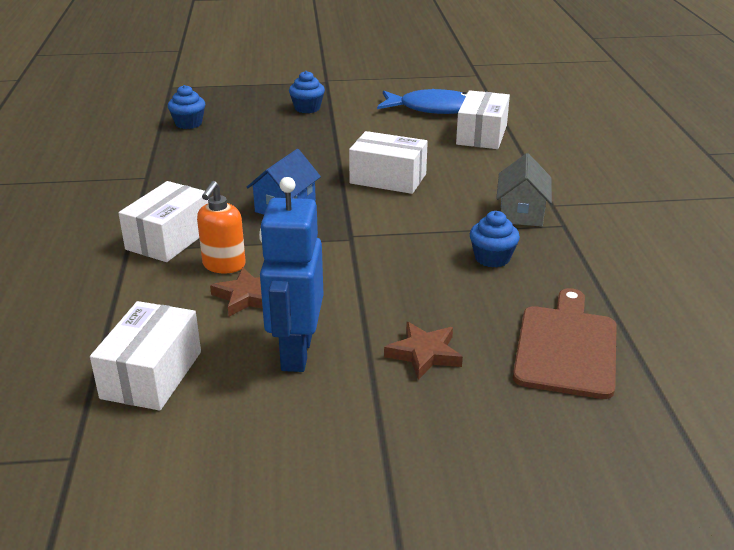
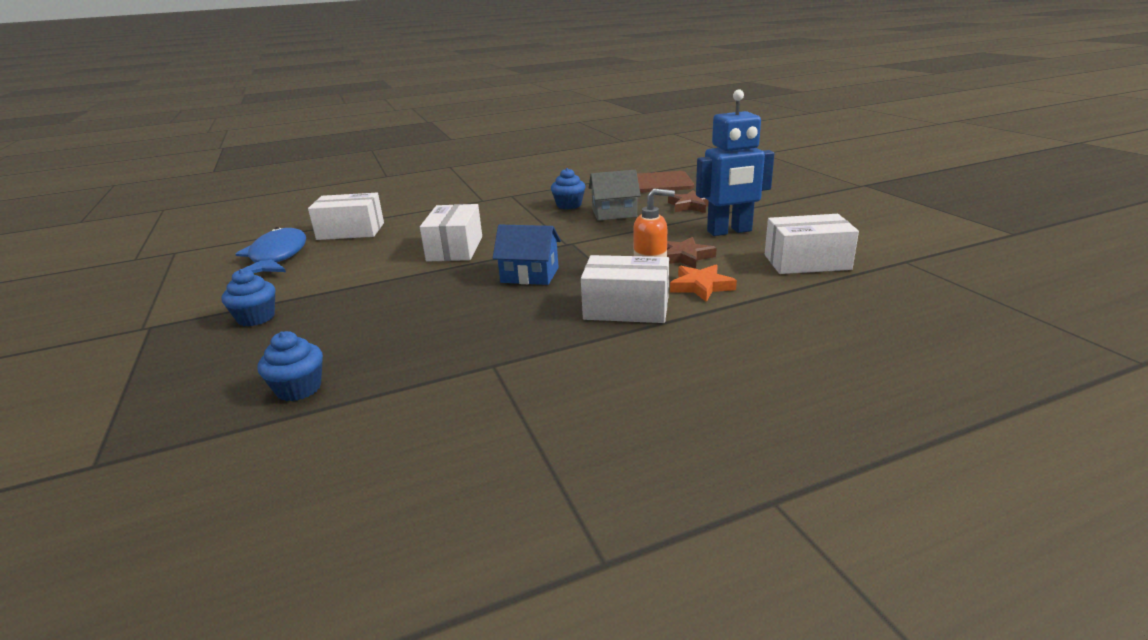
camera: 105 degrees left, 5 degrees down
grey house [496,153,552,227] -> grey house moved to [589,170,641,221]
none -> orange star [670,265,737,302]

